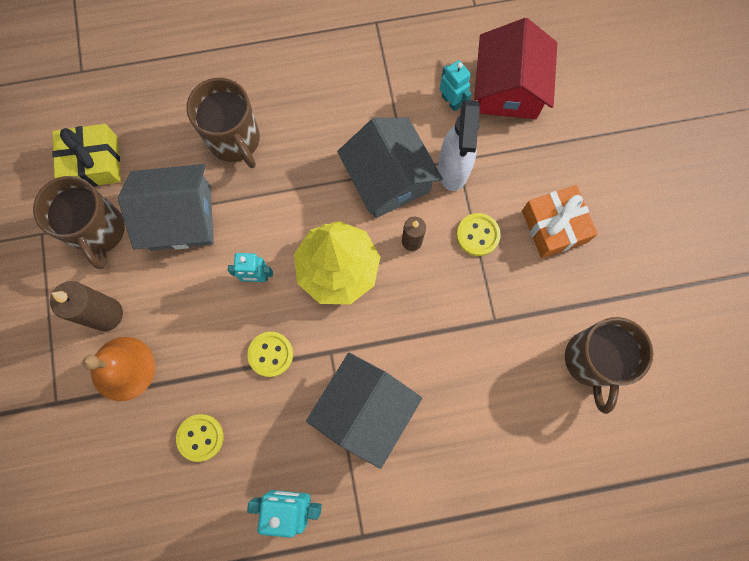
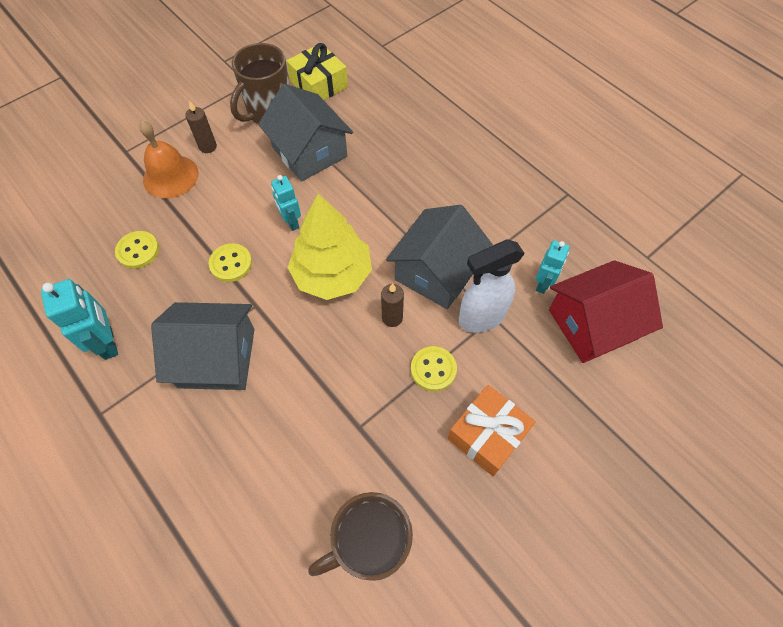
camera: 60 degrees right, 15 degrees down
brown candle [50,281,123,331] -> brown candle [185,100,217,153], size x0.62
brown mug [186,78,260,168] -> none

